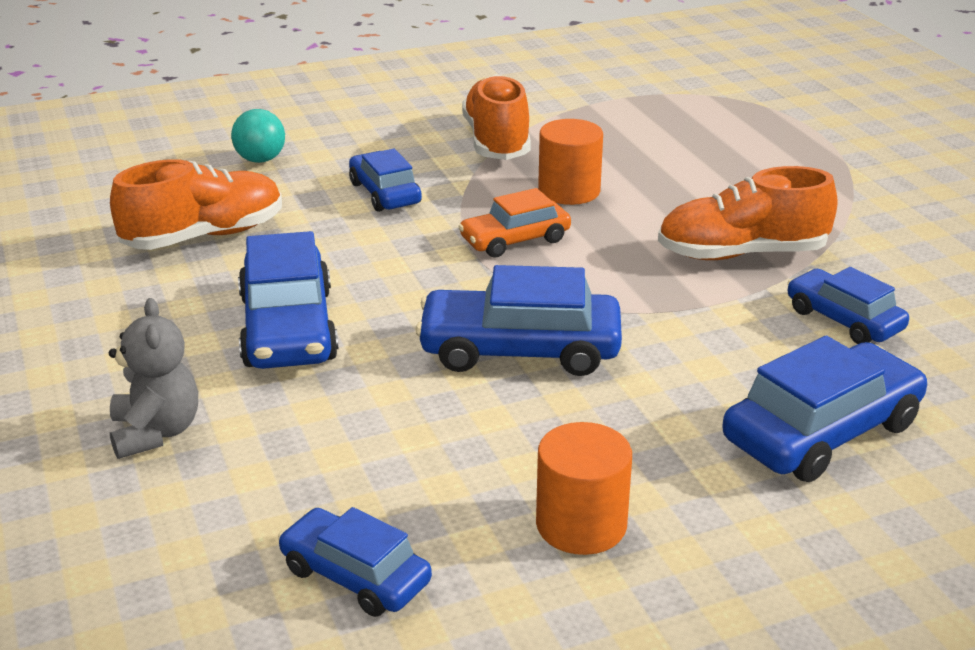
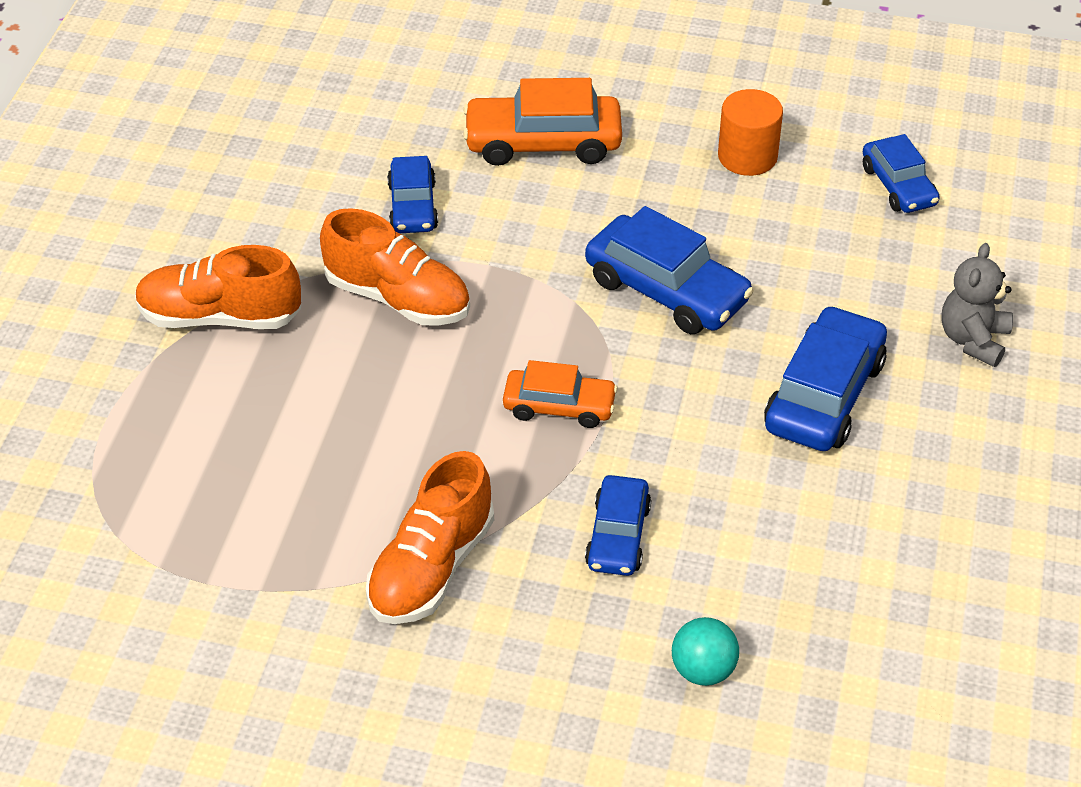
camera: 145 degrees left, 15 degrees up
orange shoe [110,159,282,250] -> orange shoe moved to [135,245,301,329]
orange cylinder [538,119,603,205] -> none
blue car [722,336,928,482] -> orange car [463,78,622,166]

